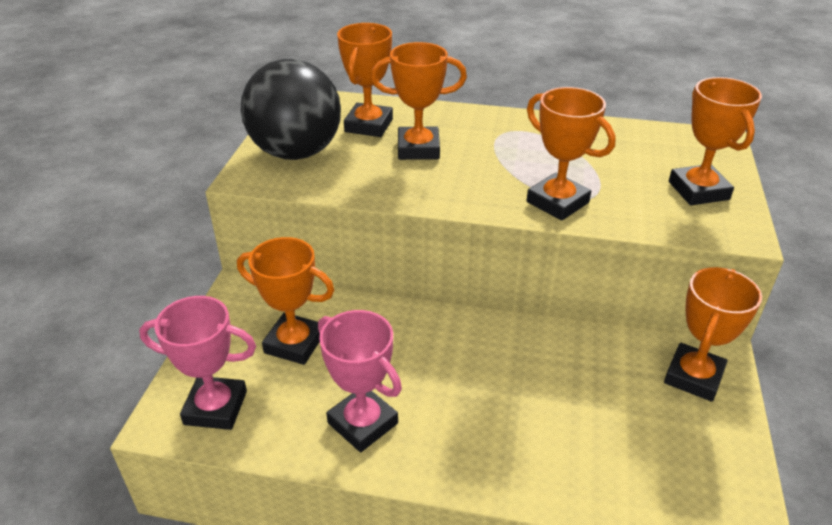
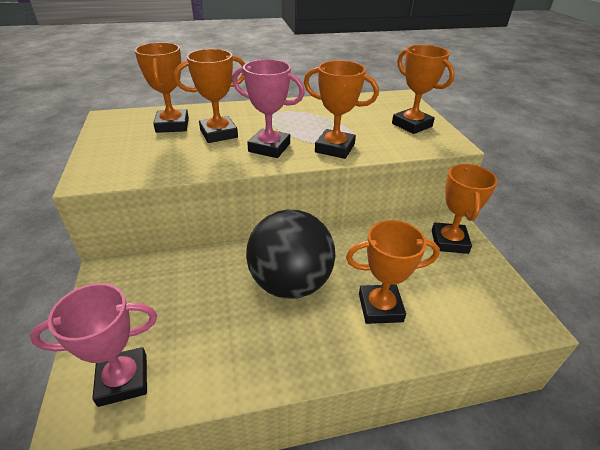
camera: 25 degrees left, 0 degrees up
orange trophy [237,237,335,365] -> orange trophy moved to [346,220,440,324]
black ball [241,59,341,160] -> black ball moved to [246,210,335,299]
pink trophy [318,310,402,452] -> pink trophy moved to [232,59,305,158]

